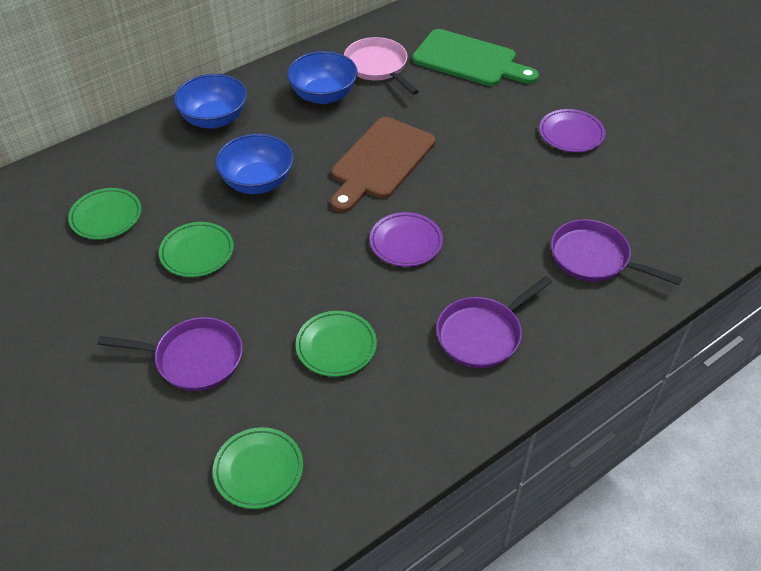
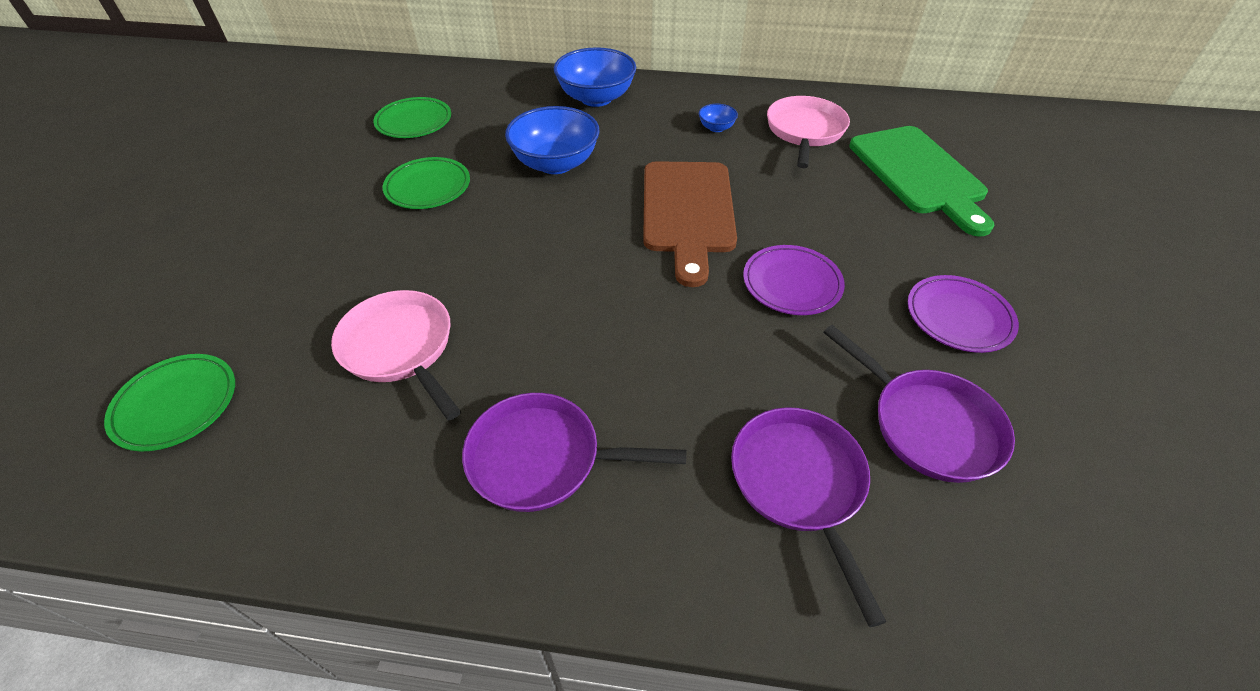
camera: 45 degrees right, 0 degrees up
purple pan [97,317,243,391] -> purple pan moved to [823,325,1015,483]
blue bowl [287,51,358,104] -> blue bowl [699,104,738,132], size x0.46
green plate [296,311,377,377] -> pink pan [331,290,461,420]
brown cutting board [331,117,435,213] -> brown cutting board turned 75 degrees counterclockwise [643,161,737,287]
purple plate [370,212,443,267] -> purple plate moved to [743,245,845,315]

